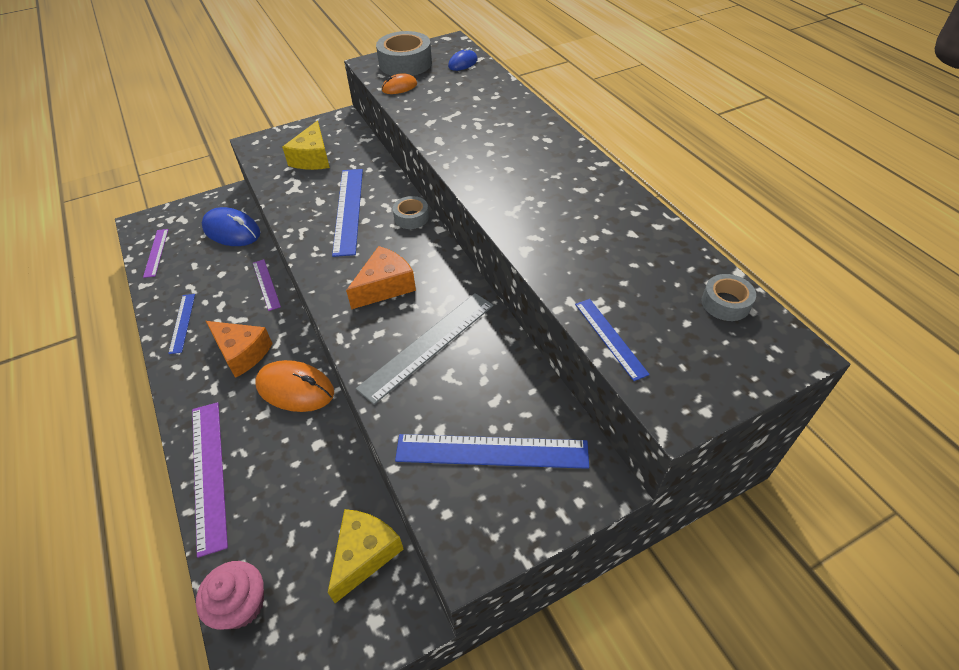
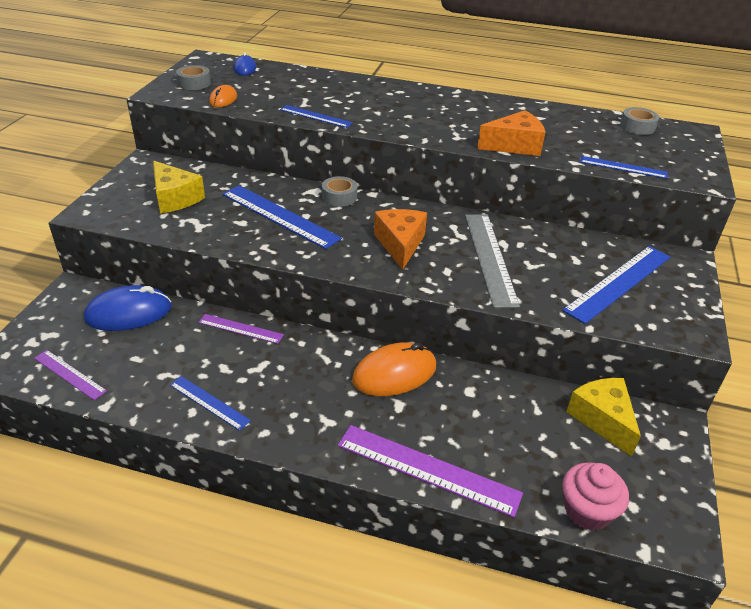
camera: 50 degrees left, 10 degrees down
orange cheese [206,321,273,378] -> orange cheese moved to [477,110,545,156]
grey tape [376,31,432,76] -> grey tape [176,65,211,90], size x0.57
none -> blue ruler [280,105,353,128]

